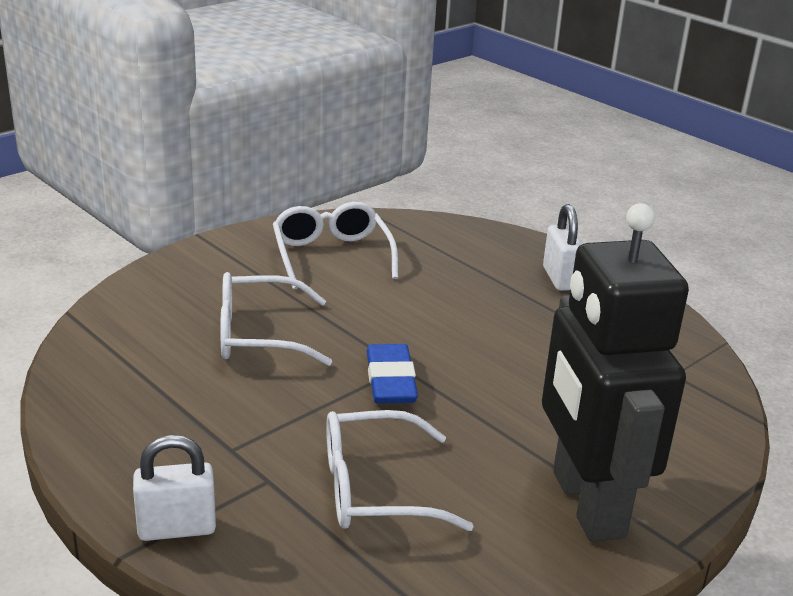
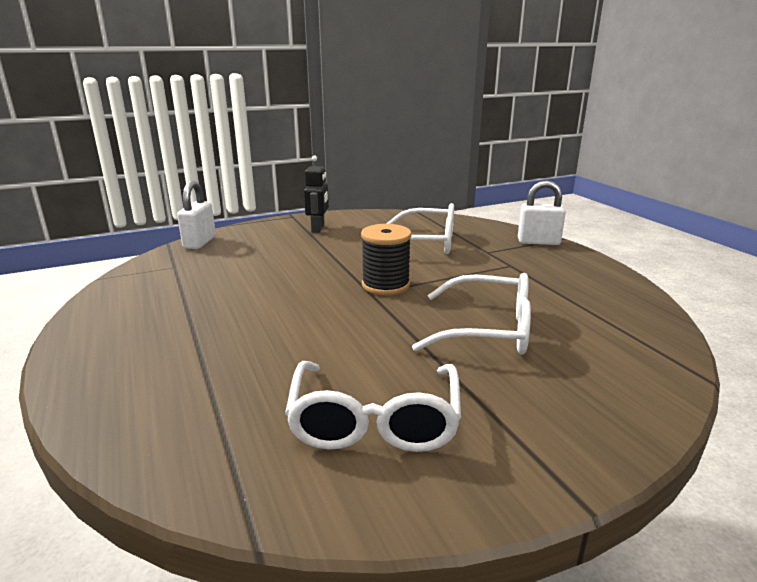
camera: 160 degrees left, 5 degrees down
blue eraser [367,344,418,404] -> black spool [361,224,412,295]
black robot [542,203,689,542] -> black robot [304,156,329,233], size x0.41
white padlock [543,204,582,291] -> white padlock moved to [177,181,216,249]

